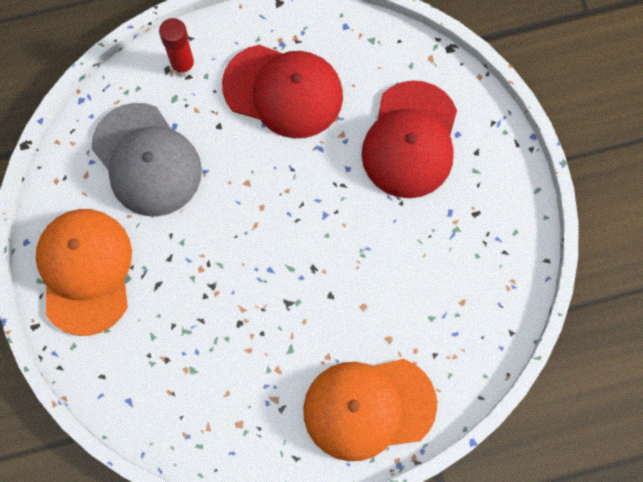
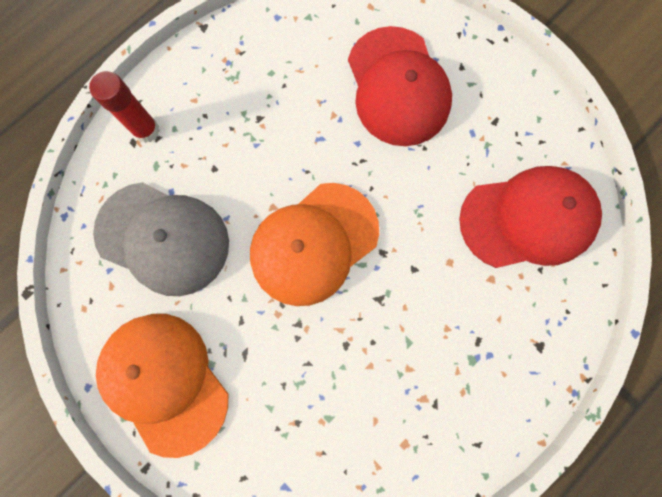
camera: 30 degrees left, 5 degrees up
red cap [222,45,343,138] -> red cap moved to [459,166,602,268]
orange cap [303,359,437,461] -> orange cap moved to [250,183,379,306]

